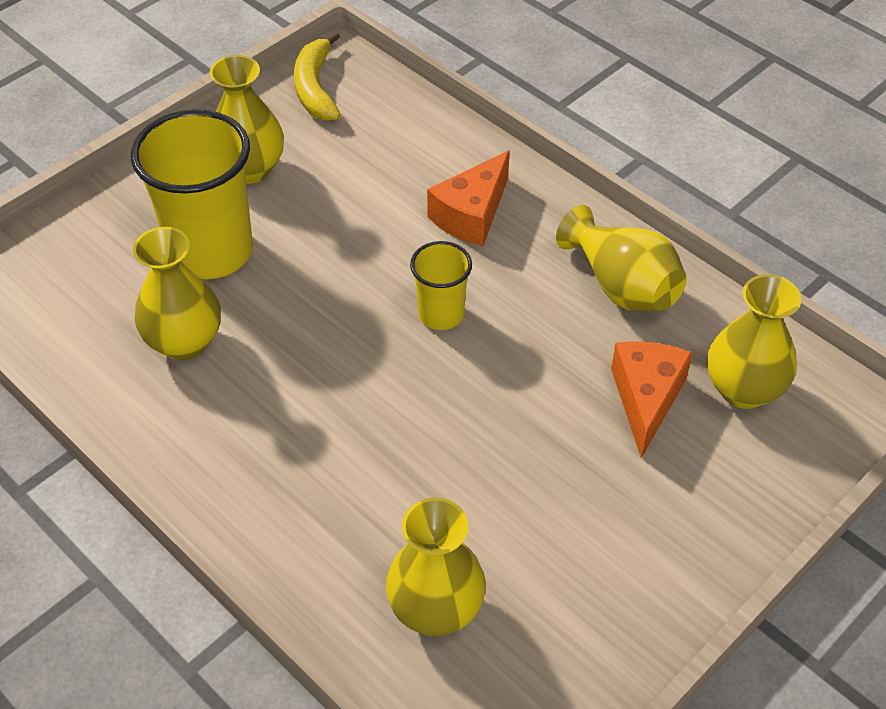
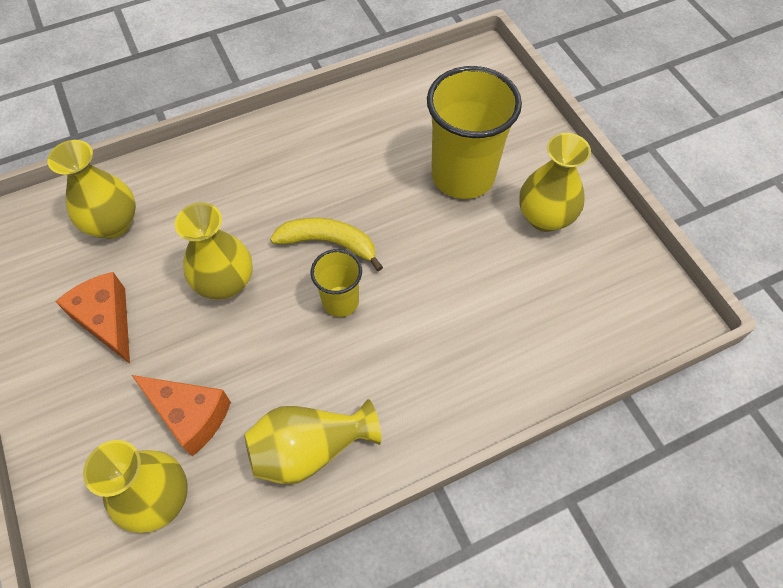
camera: 110 degrees right, 10 degrees up
yellow vase [133,227,221,360] -> yellow vase moved to [175,202,253,300]
yellow banana [294,32,341,121] -> yellow banana moved to [270,218,383,271]
orange cheese [427,150,510,246] -> orange cheese moved to [55,272,130,364]

